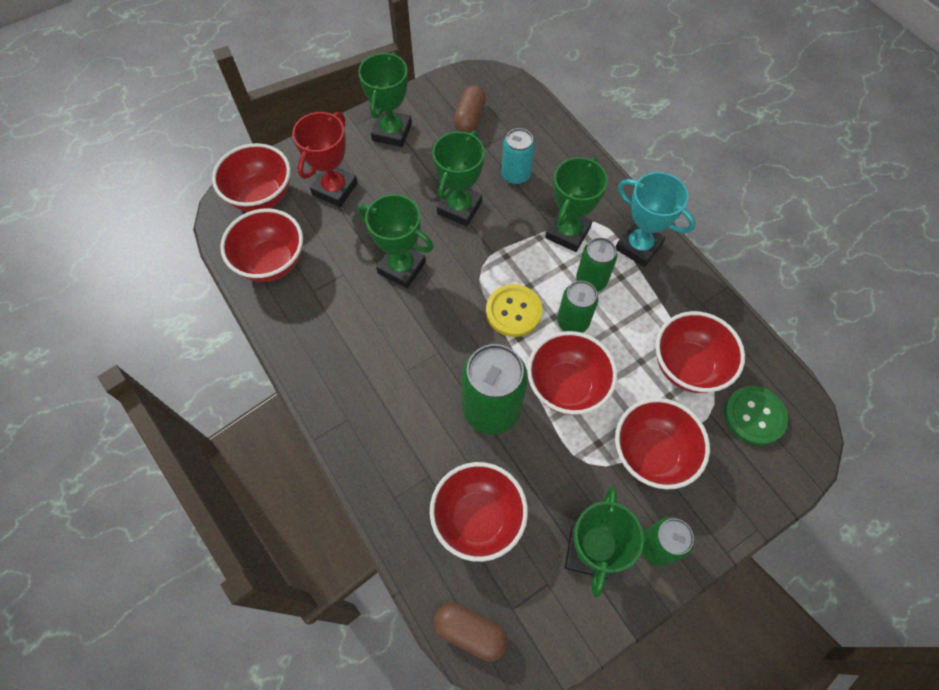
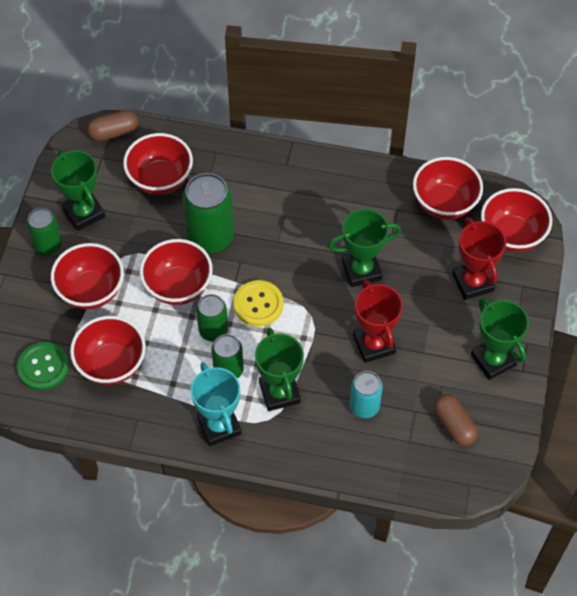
camera: 135 degrees right, 5 degrees down
green trophy [432,131,485,226] -> red trophy [353,280,403,363]
turquoise trophy [616,172,696,267] -> turquoise trophy turned 75 degrees clockwise [191,362,241,446]

